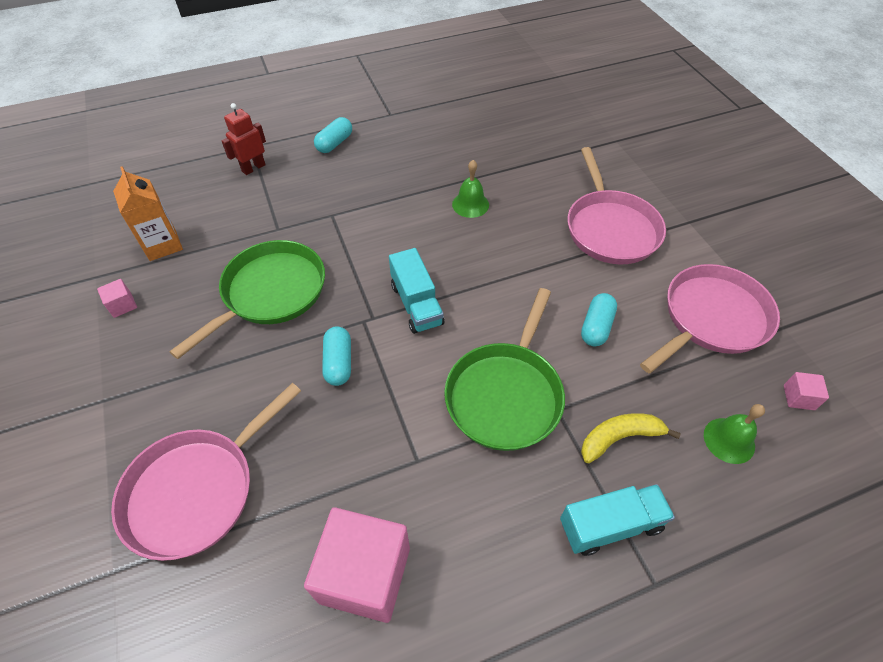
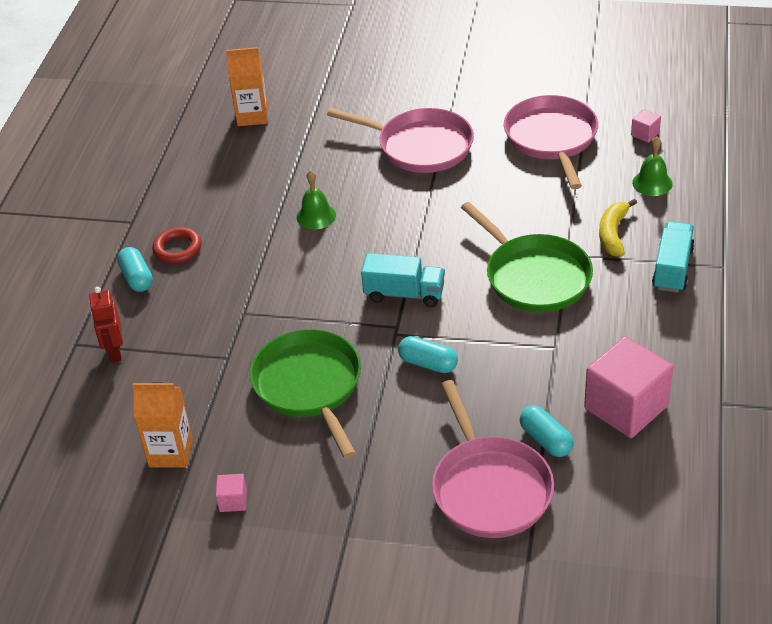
camera: 55 degrees left, 10 degrees down
turquoise capsule [581,293,617,346] -> turquoise capsule moved to [520,405,574,457]
none -> red ring [152,227,201,264]
none -> orange carton [226,47,268,126]

